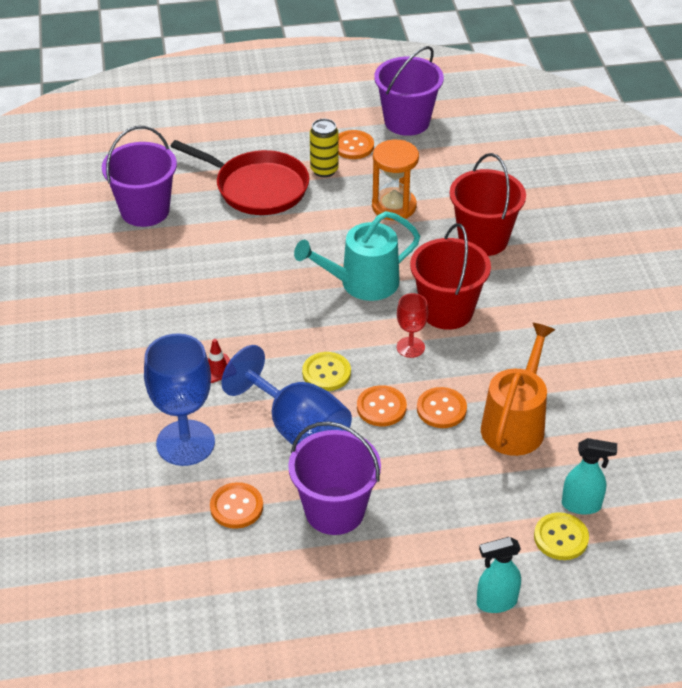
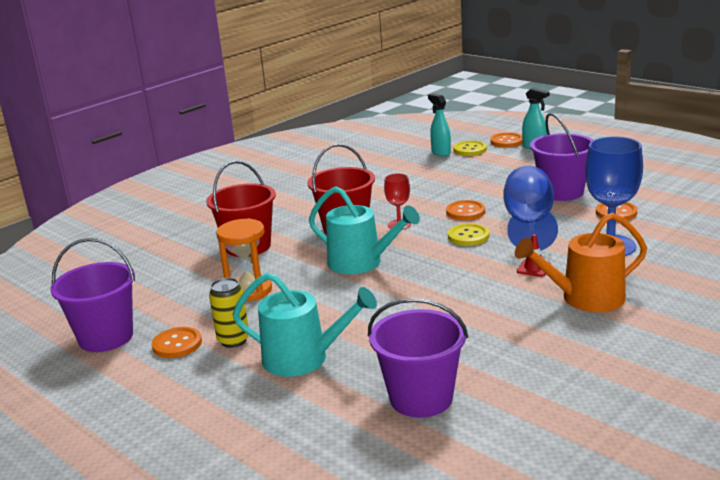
camera: 125 degrees left, 20 degrees down
red pan [170,140,309,215] -> turquoise watering can [232,273,377,377]
orange button [417,387,467,428] -> orange button moved to [490,133,523,147]
orange watering can [481,323,555,456] -> orange watering can moved to [515,213,647,312]

